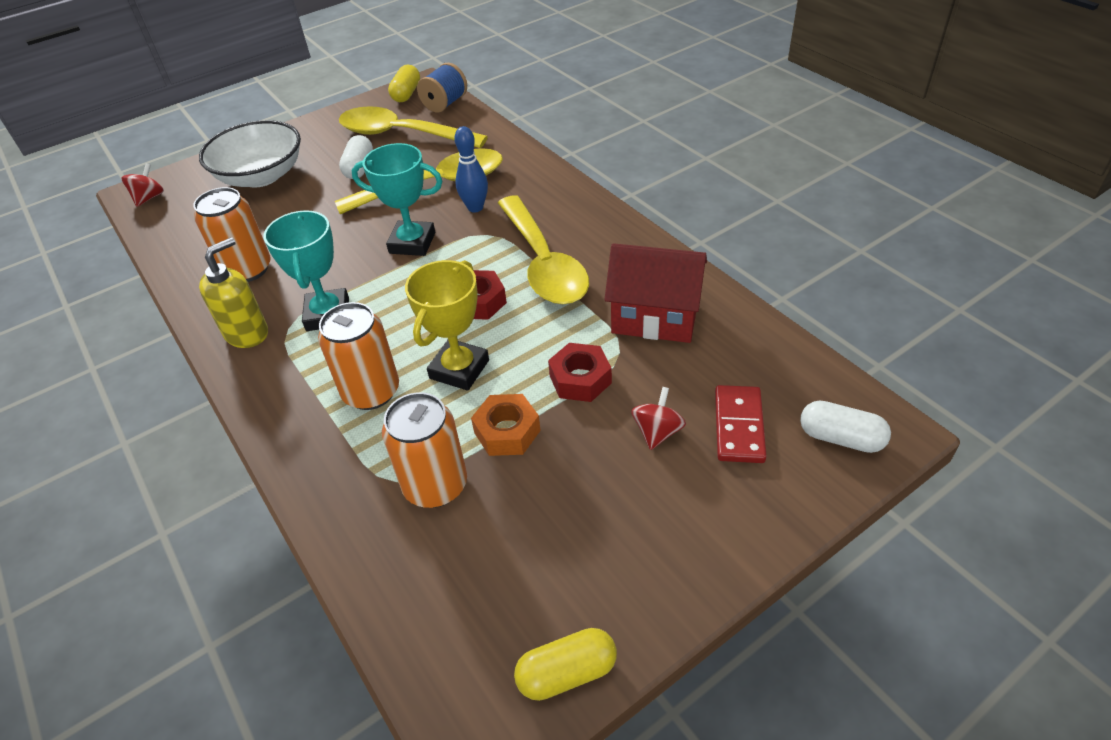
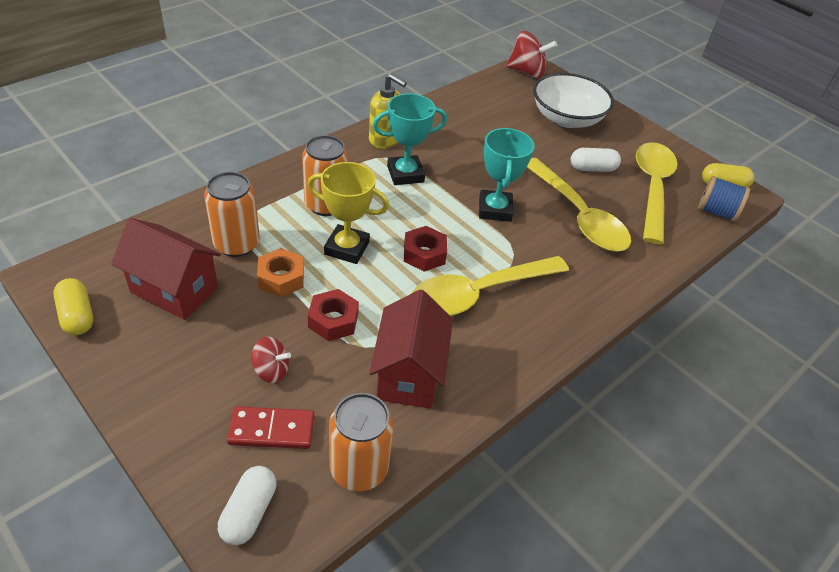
camera: 75 degrees right, 0 degrees up
red spinning top [121,163,164,207] -> red spinning top [506,31,557,78], size x1.69
orange can [193,187,271,282] -> orange can moved to [329,393,393,491]
blue bowling pin [454,126,488,213] -> none
none -> red house [111,218,221,320]

